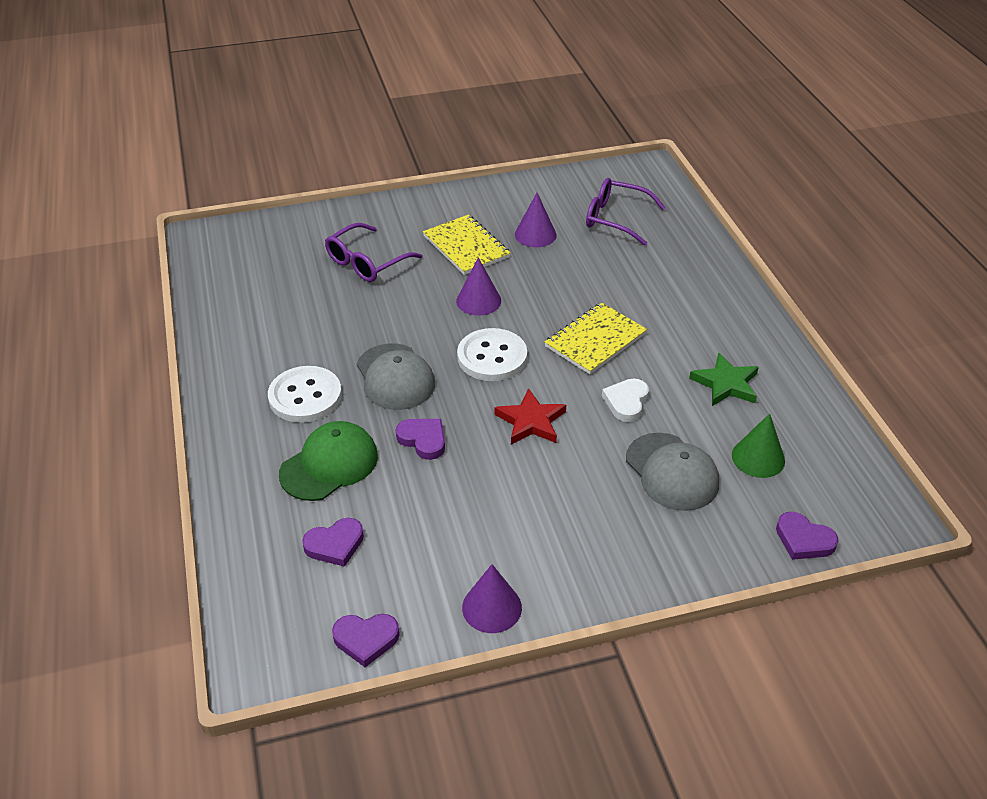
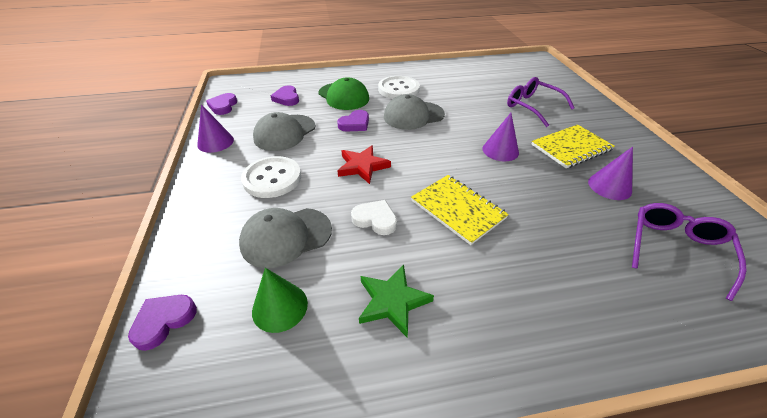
camera: 95 degrees right, 0 degrees up
white button [457,328,527,381] -> white button moved to [241,156,301,198]
none -> grey cap [253,112,316,151]

